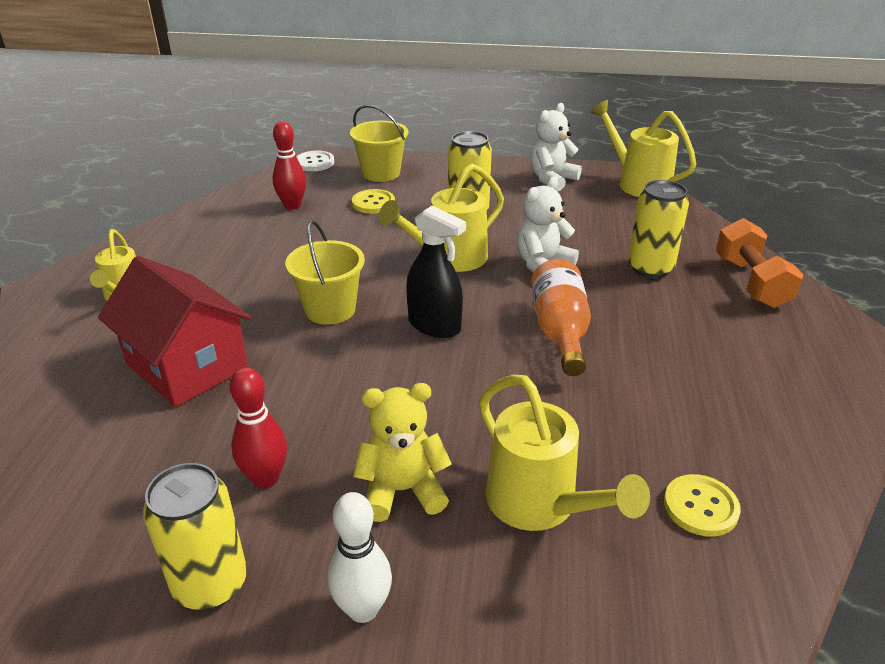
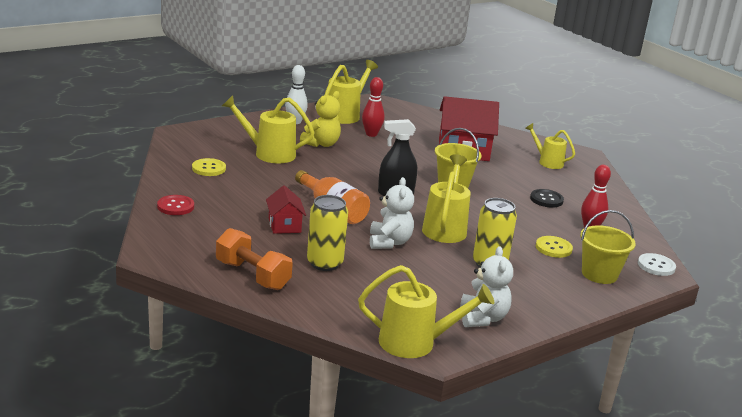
camera: 135 degrees right, 10 degrees down
yellow can [143,463,247,610] -> yellow watering can [324,60,378,124]
none -> red button [157,195,194,215]
none -> red house [266,185,306,234]
none -> black button [530,189,564,208]

